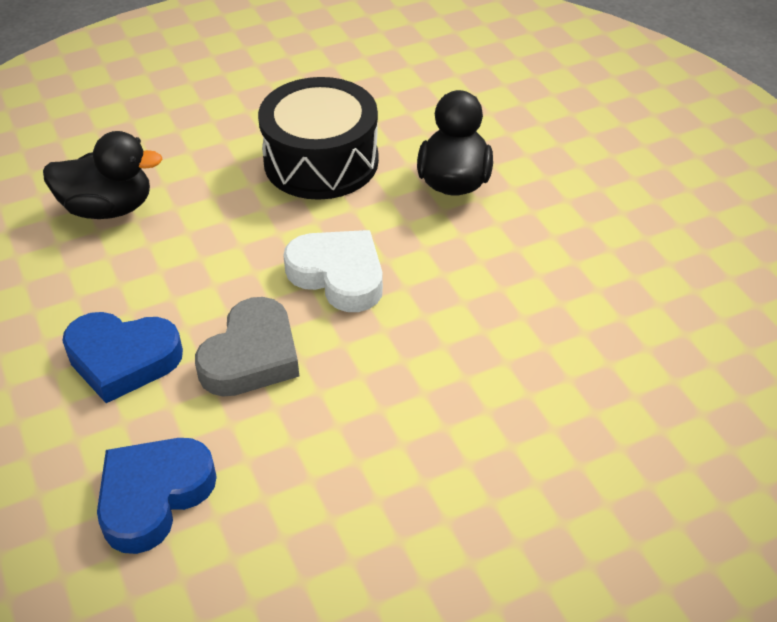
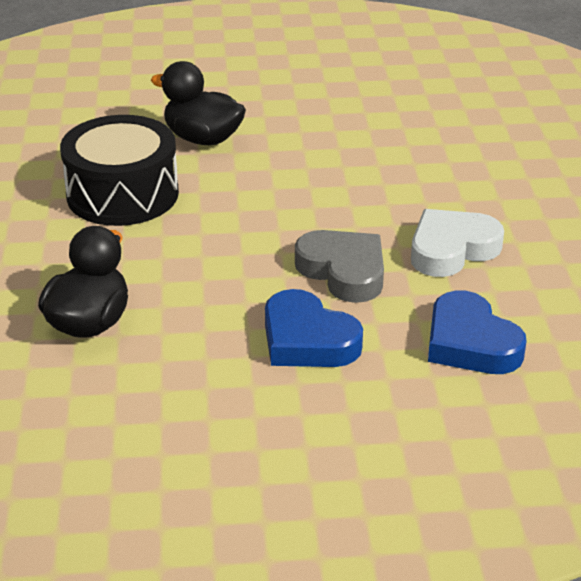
camera: 70 degrees left, 10 degrees down
blue heart [62,312,183,403] -> blue heart turned 105 degrees clockwise [265,289,363,367]
white heart [283,230,383,312] -> white heart moved to [411,209,504,277]

